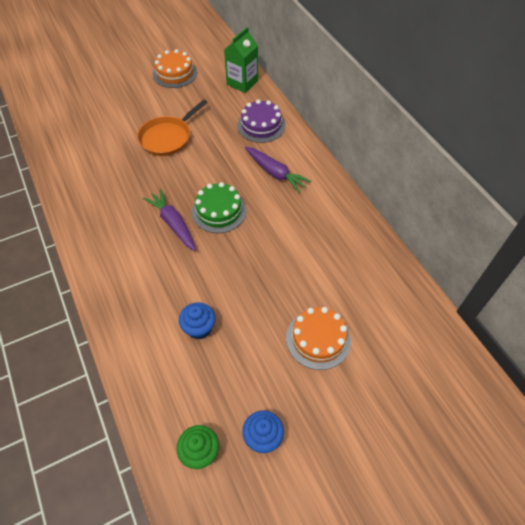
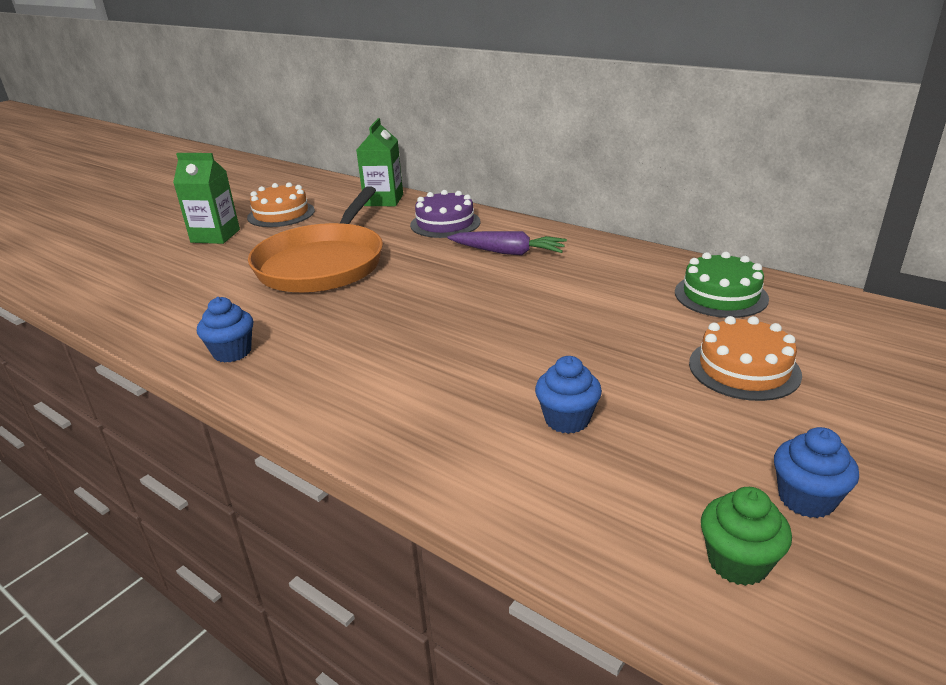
camera: 25 degrees left, 25 degrees down
orange pan [137,100,208,156] -> orange pan [248,186,383,293], size x1.59
purple carrot [143,189,196,251] -> none
green cake [192,182,247,233] -> green cake moved to [675,252,769,318]
none -> green carton [173,153,240,244]
none -> blue cupcake [197,297,253,363]

